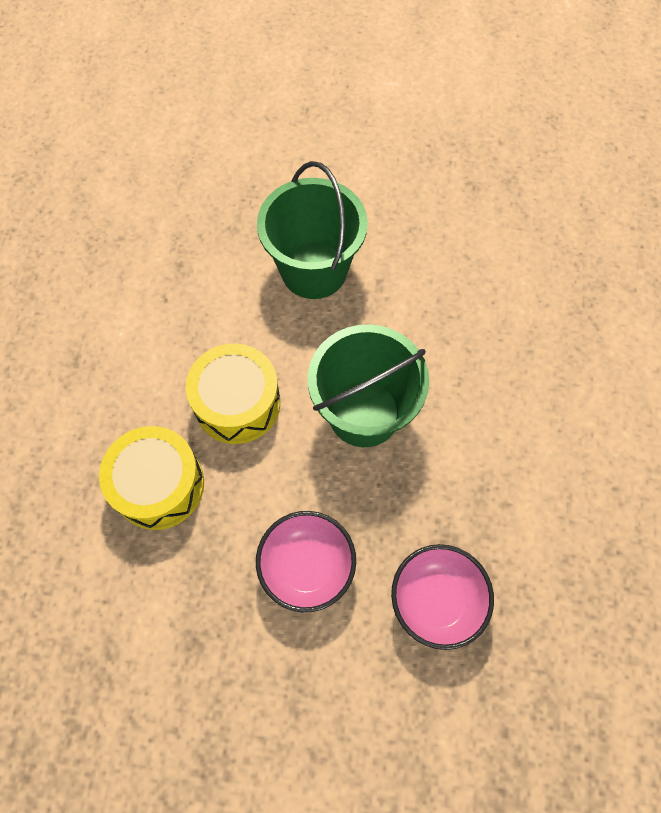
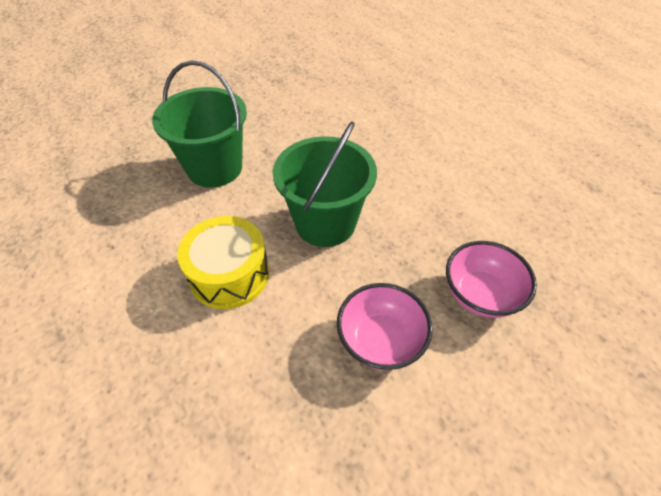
camera: 40 degrees left, 15 degrees down
yellow drum [99,426,204,530] -> none

